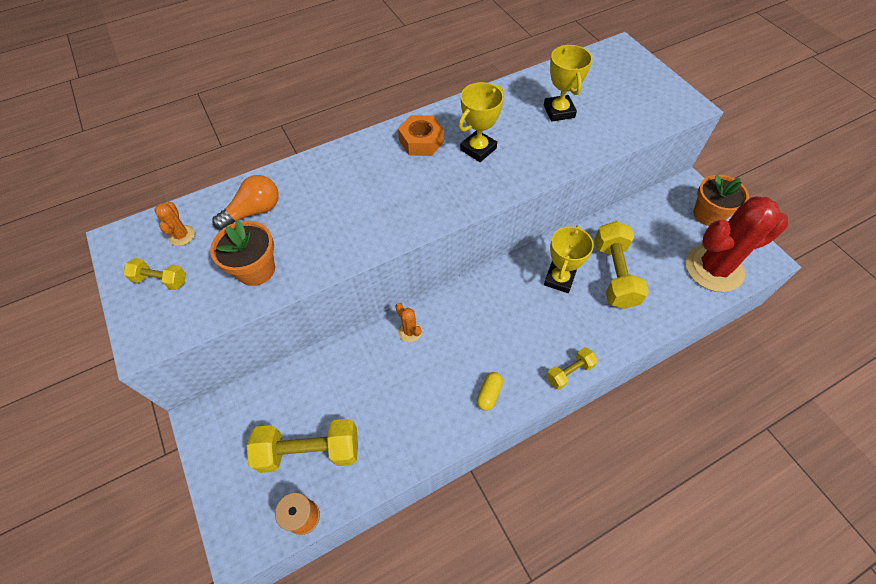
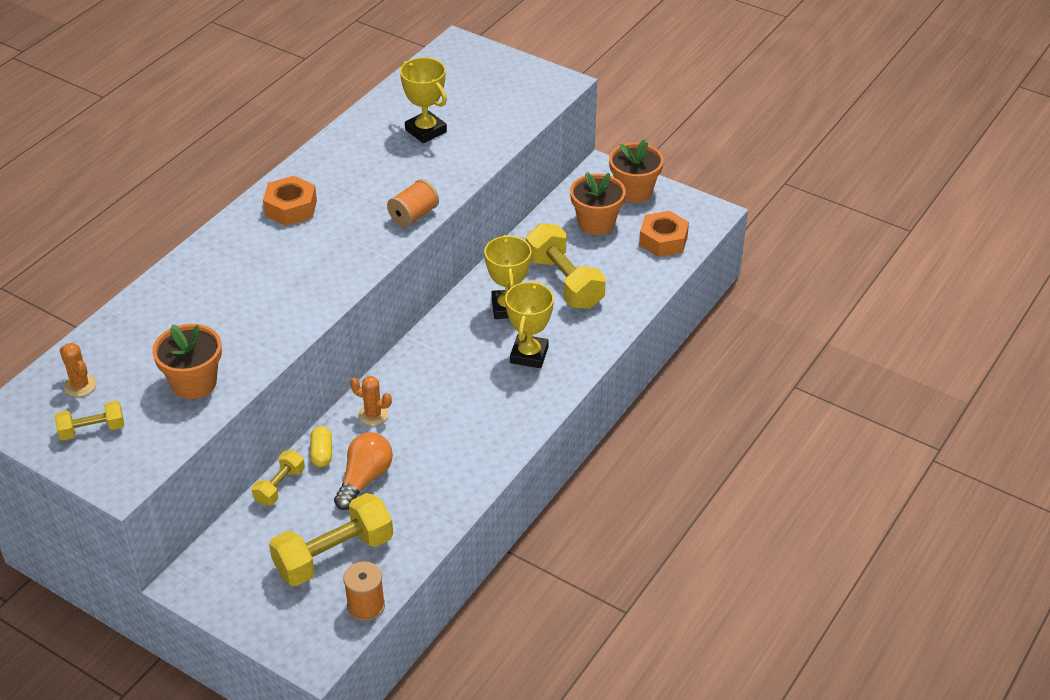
camera: 30 degrees left, 15 degrees down
orange light bulb [212,175,279,230] -> orange light bulb moved to [334,432,393,510]
yellow trophy [458,82,504,162] -> yellow trophy moved to [505,281,554,368]
yellow capsule [477,372,503,411] -> yellow capsule moved to [310,426,332,467]
yellow dumbbell [547,347,598,390] -> yellow dumbbell moved to [252,450,305,505]
red cactus [686,196,788,292] -> orange nut [639,211,689,257]
none -> orange spool [387,179,439,227]
none -> orange flower pot [570,172,626,235]

